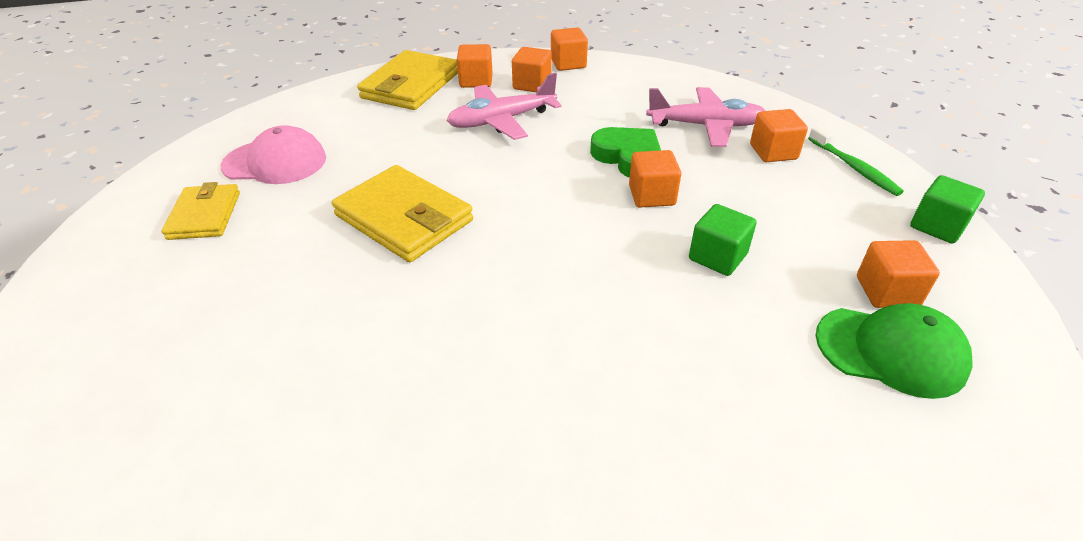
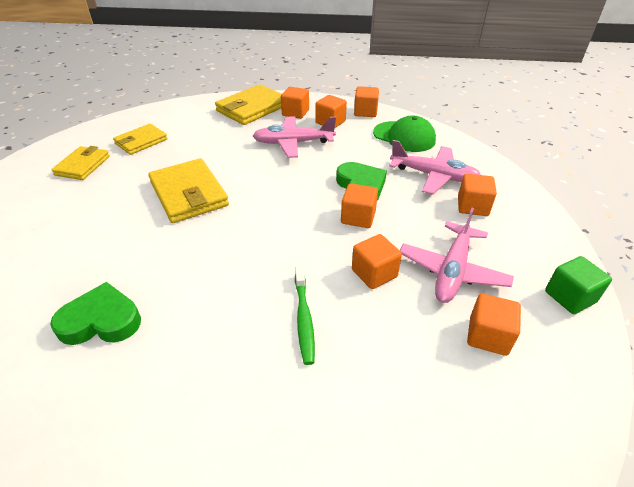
camera: 20 degrees right, 0 degrees up
pink cap [221,125,326,184] -> yellow wallet [113,124,168,155]
green cube [689,204,757,276] -> orange cube [352,234,402,289]
green toothbrush [808,126,904,196] -> green toothbrush moved to [295,266,315,365]
green cap [816,303,973,399] -> green cap moved to [373,116,436,152]
none -> green heart [50,282,141,345]
none -> pink plane [400,208,514,303]

